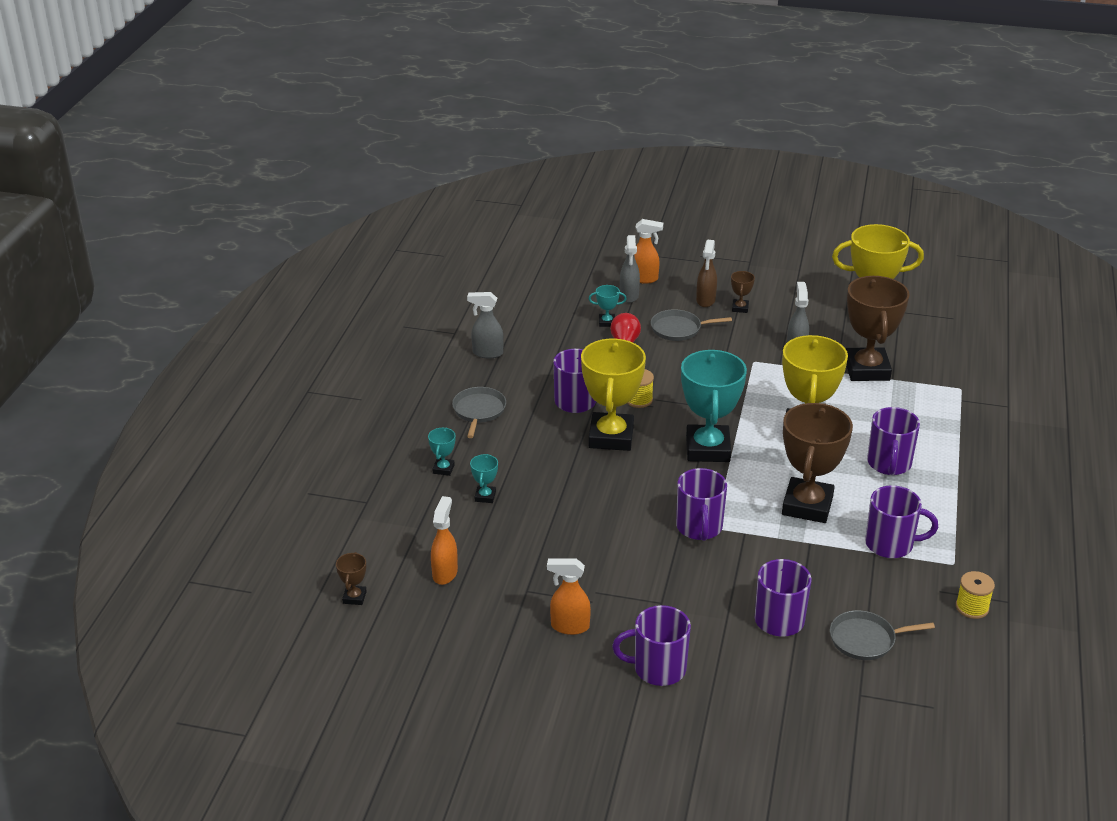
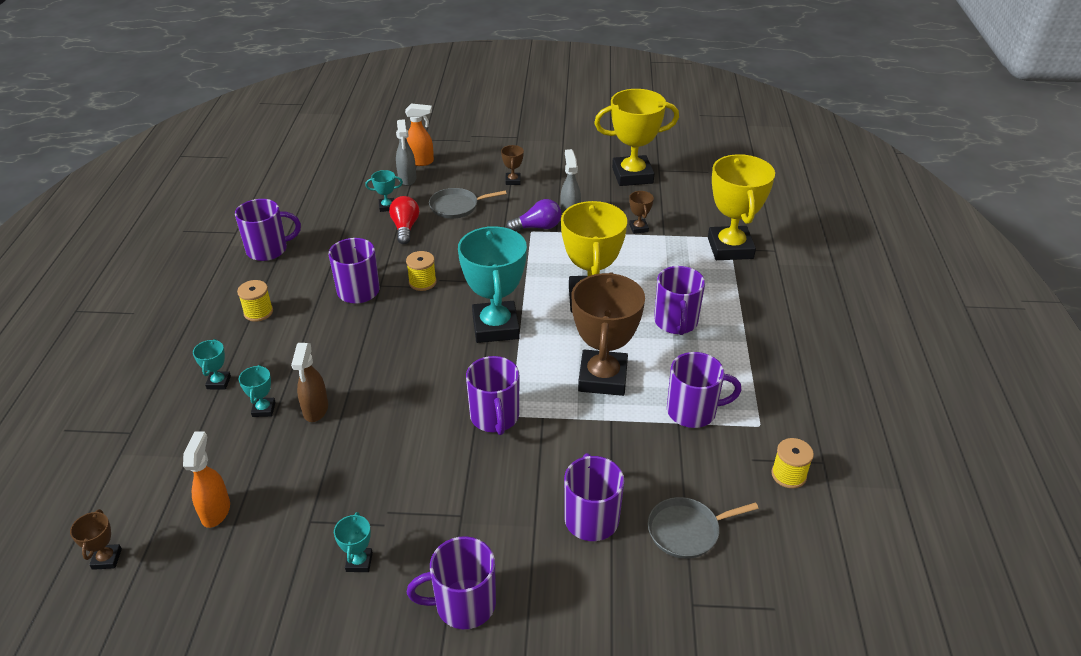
camera: 10 degrees left, 5 degrees up
grey pan [452,387,506,438] -> yellow spool [237,280,273,322]
grey spray bottle [467,292,504,359] -> purple mug [235,199,301,261]
orange spray bottle [547,558,591,635] -> turquoise trophy [334,512,373,572]
yellow trophy [581,339,646,451] -> yellow trophy moved to [708,154,775,260]
brown spray bottle [696,240,717,307] -> brown spray bottle moved to [291,343,328,422]
brown trophy [846,276,910,381] -> brown trophy [629,191,654,234], size x0.42
none -> purple light bulb [506,199,561,231]

